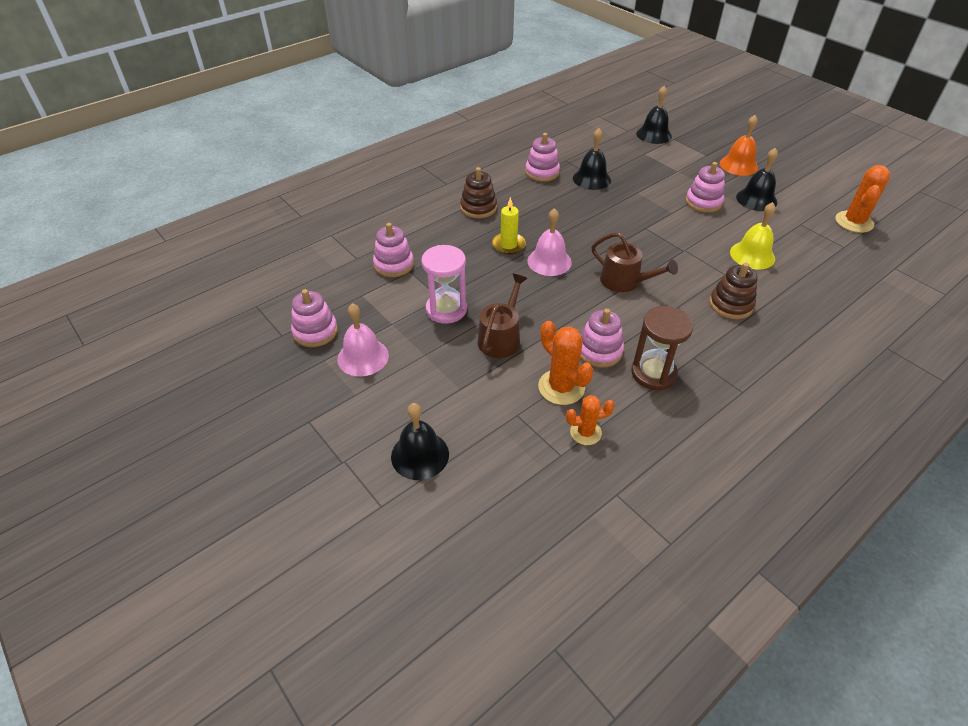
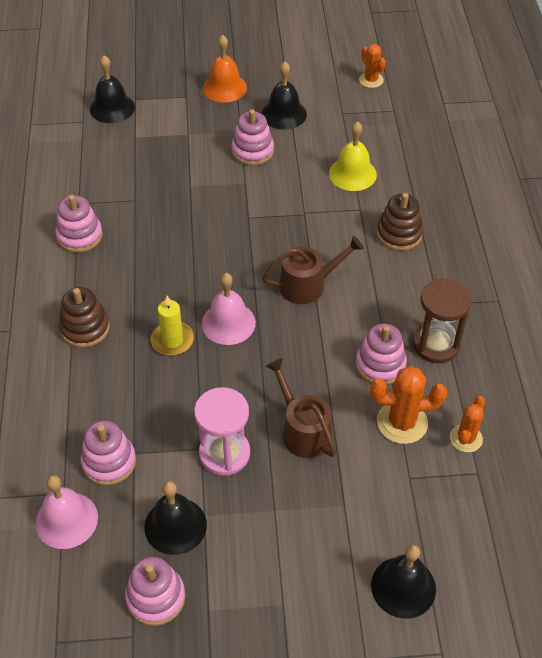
camera: 55 degrees left, 5 degrees up
pink bell [337,303,389,377] -> pink bell moved to [35,475,98,549]
black bell [573,128,611,190] -> black bell moved to [144,481,207,555]
orange cactus [836,165,890,233] -> orange cactus [359,44,386,88], size x0.64

